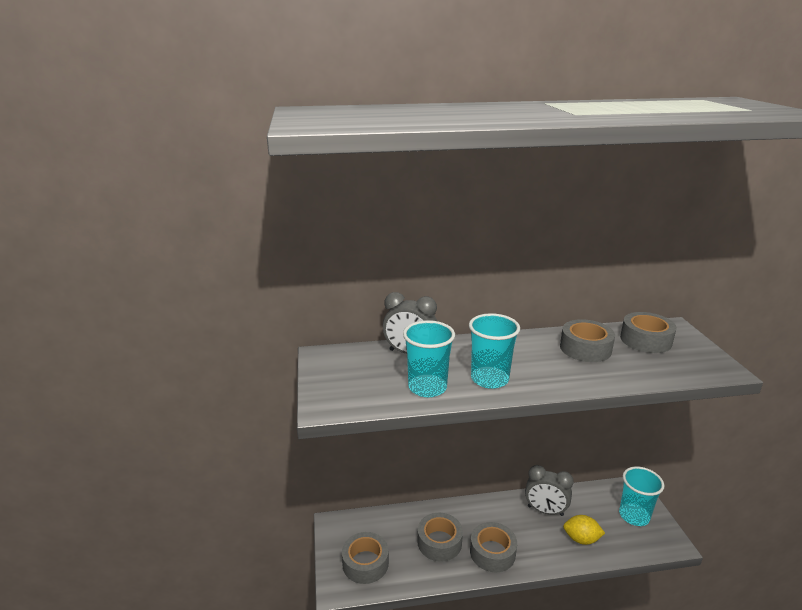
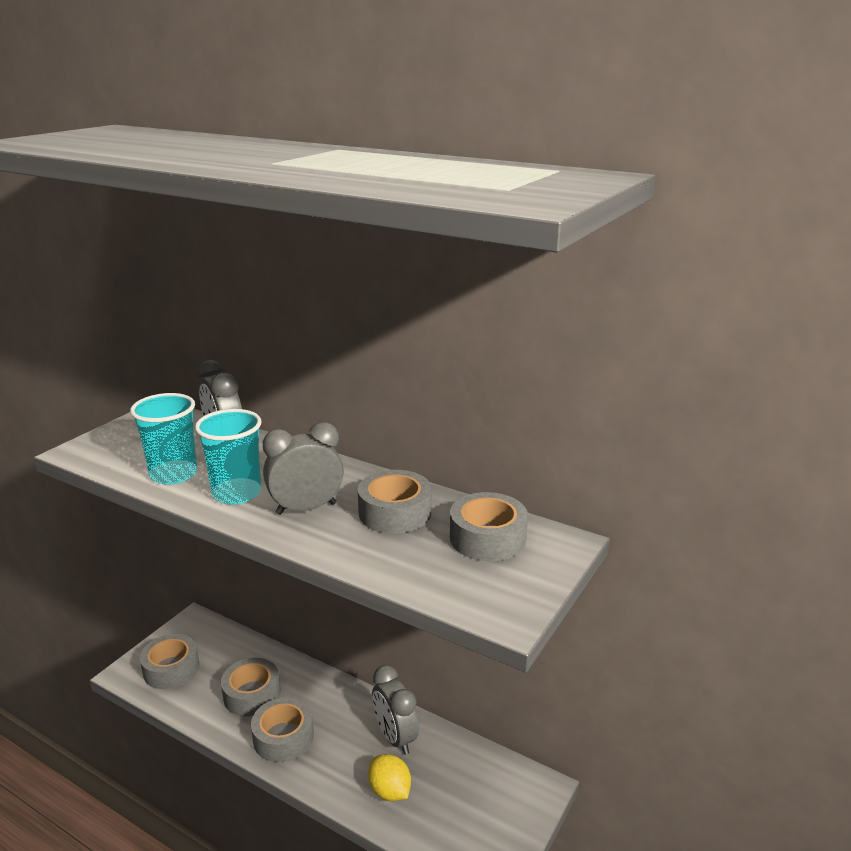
camera: 40 degrees right, 0 degrees up
turquoise cup [619,467,664,526] -> none
none -> grey clock [263,422,343,515]

